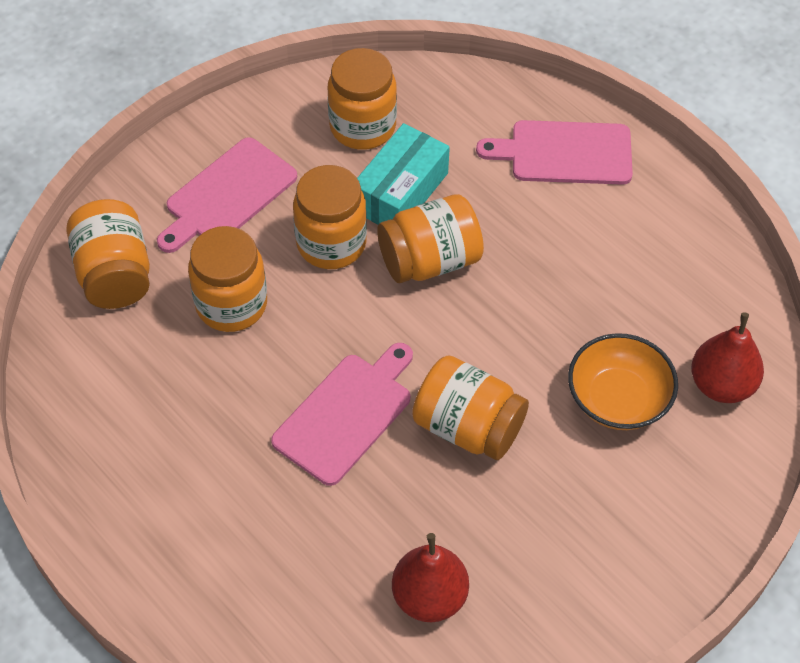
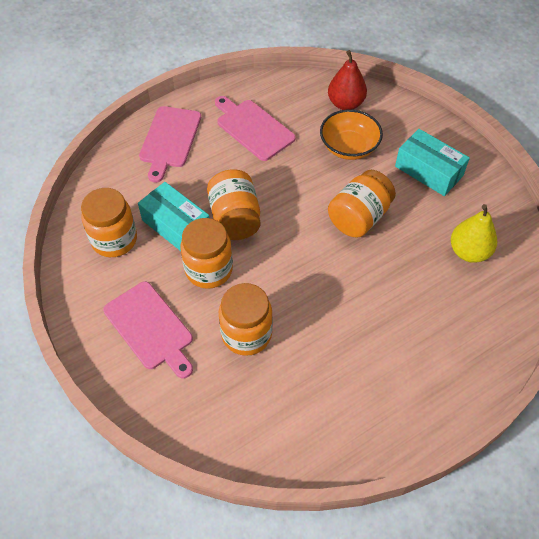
camera: 80 degrees left, 0 degrees up
orange jar [66,199,150,309] -> none
pink cutting board [271,343,413,486] -> pink cutting board moved to [215,96,296,161]
red pear [392,533,469,622] -> yellow pear [451,204,497,263]
none -> turquoise box [395,129,470,196]

